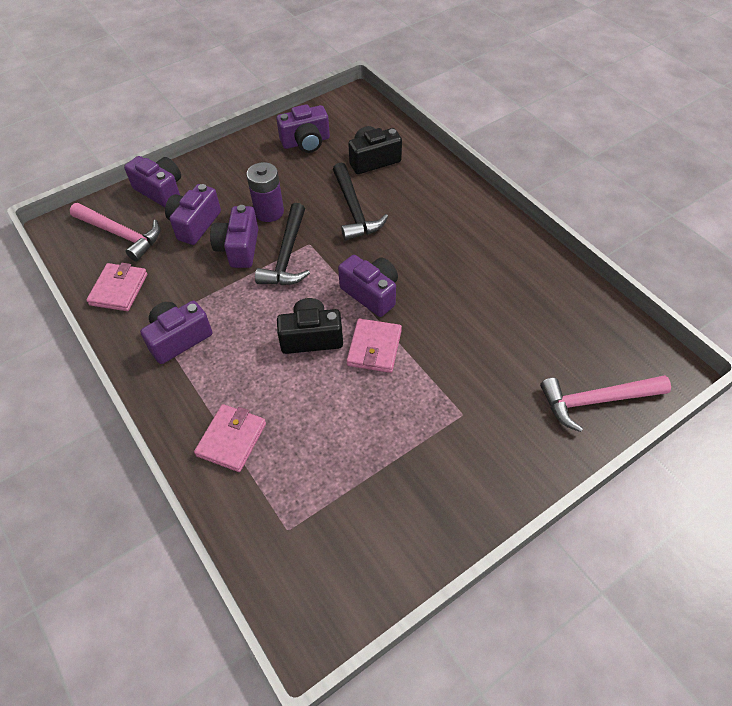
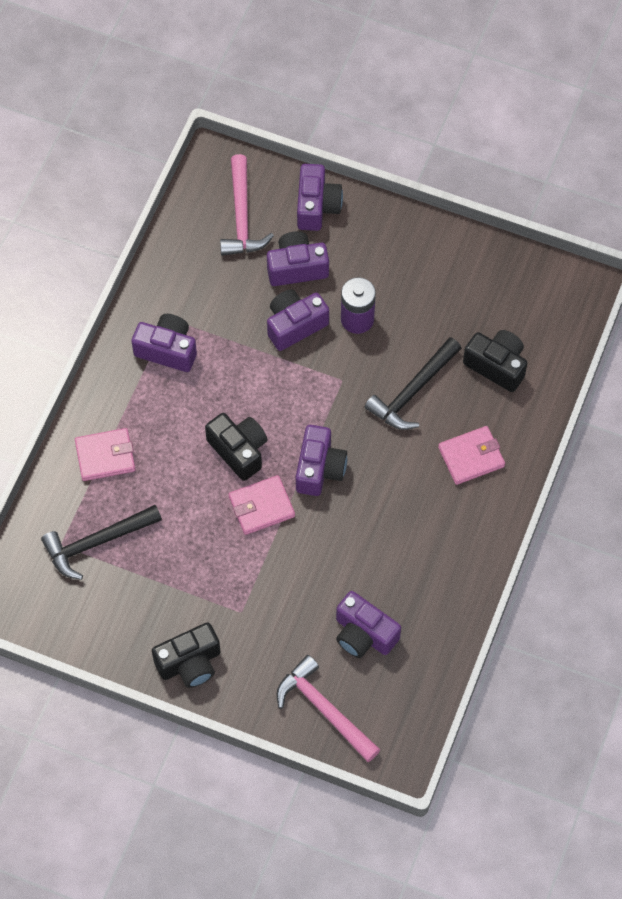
camera: 55 degrees right, 10 degrees up
pink wallet [86,263,147,311] -> pink wallet moved to [438,426,505,485]
black hammer [255,203,310,285] -> black hammer moved to [41,505,162,580]
purple camera [276,104,330,153] -> purple camera moved to [336,591,401,658]
none -> black camera [152,622,221,688]

